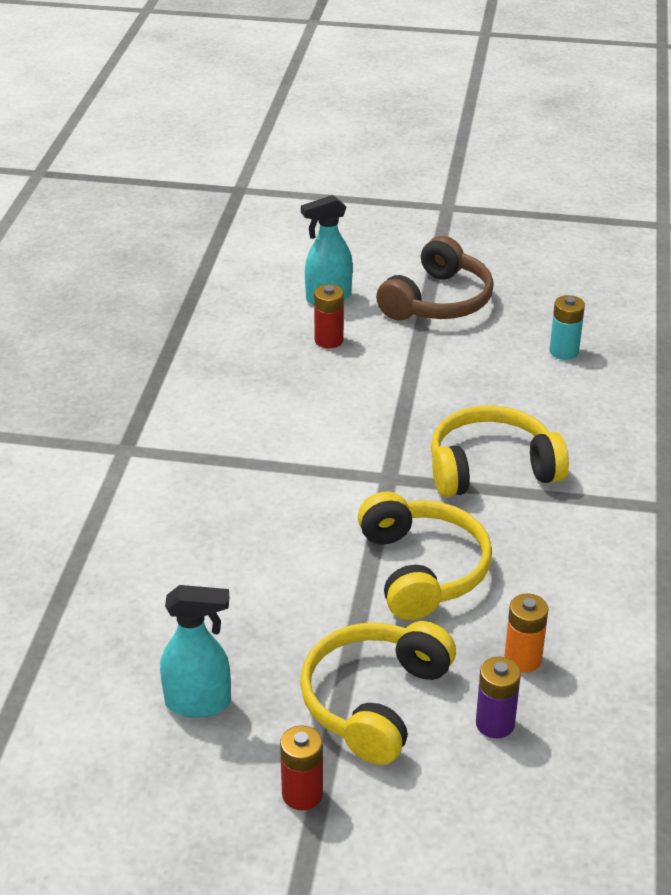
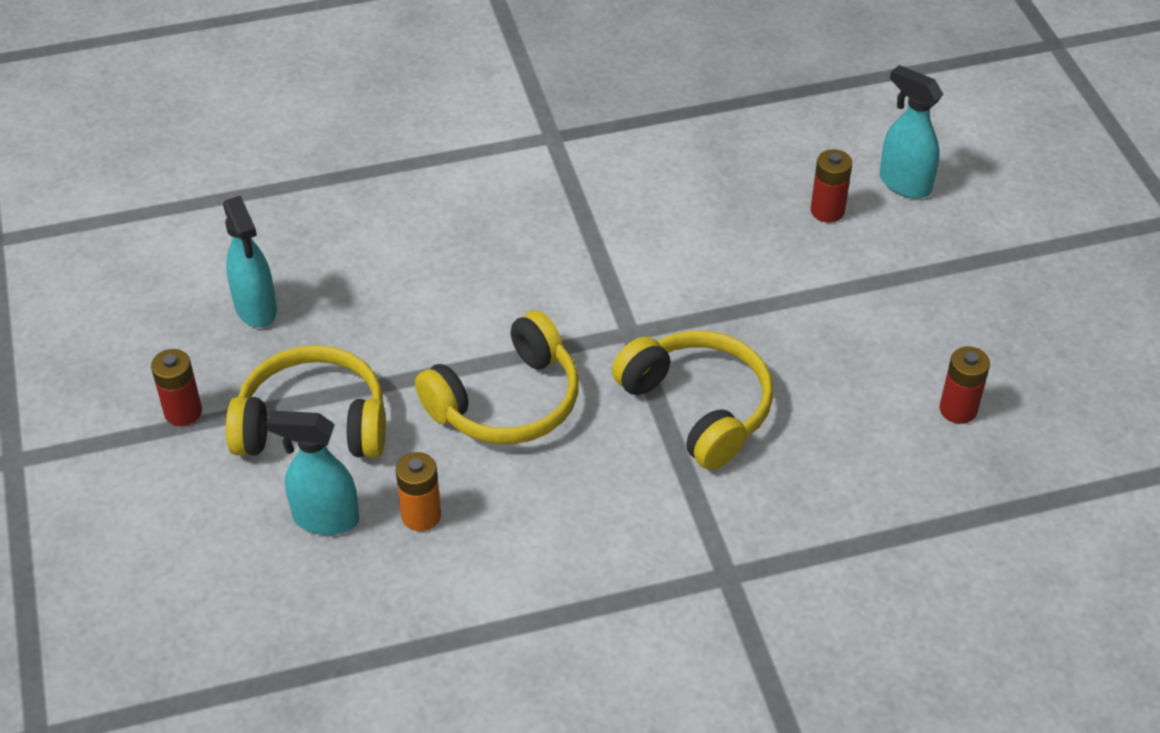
camera: 65 degrees right, 10 degrees up
brown headphones [376,236,494,320] -> none
purple battery [476,657,521,738] -> turquoise spray bottle [266,411,359,535]
turquoise battery [549,295,585,360] -> red battery [940,347,990,424]

